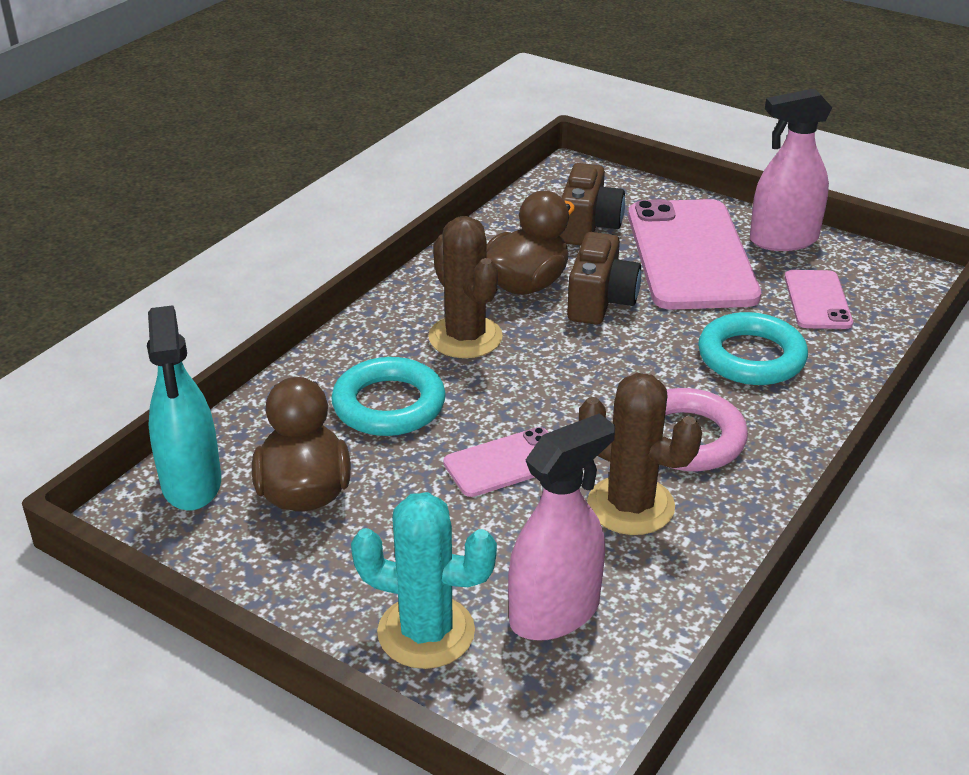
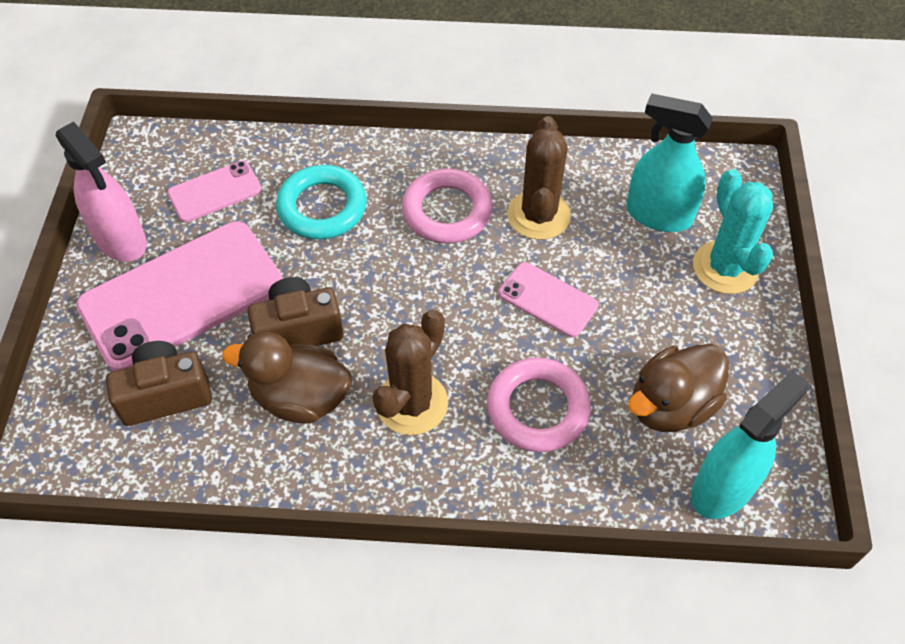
camera: 120 degrees left, 20 degrees up
turquoise ring [331,357,446,436] -> pink ring [487,358,591,452]
pink spray bottle [508,413,615,641] -> turquoise spray bottle [626,93,713,232]

